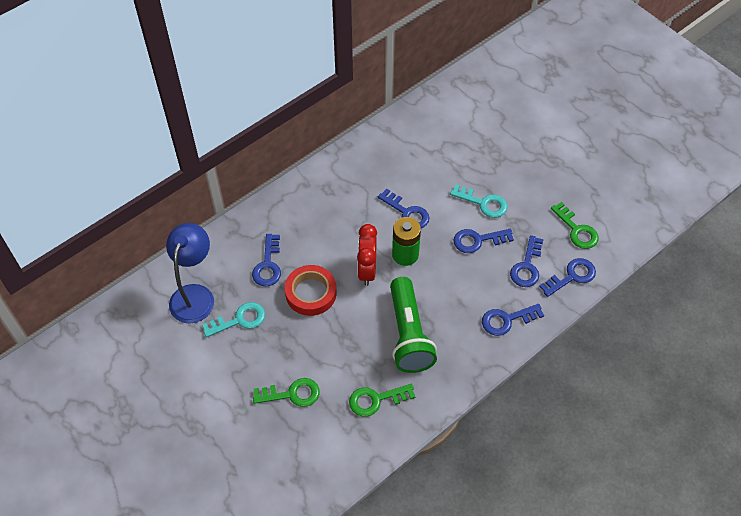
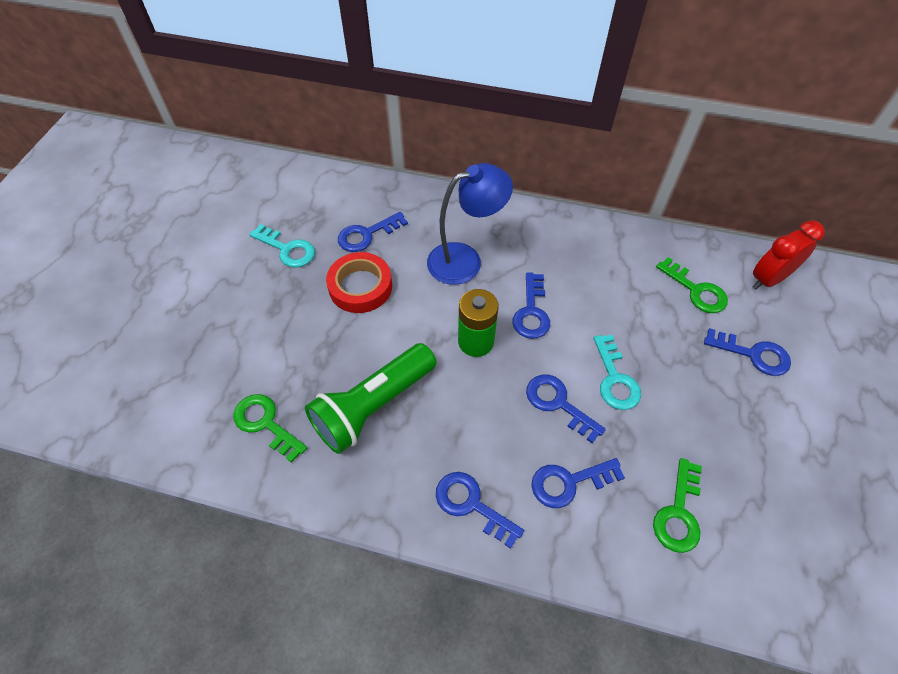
camera: 55 degrees right, 0 degrees up
blue lamp [166,223,214,324] -> blue lamp moved to [427,163,513,285]
green key [253,378,320,407] -> green key moved to [656,257,728,313]
red clock [357,224,377,286] -> red clock moved to [753,220,825,290]
blue key [539,258,596,297] -> blue key moved to [704,328,791,376]

